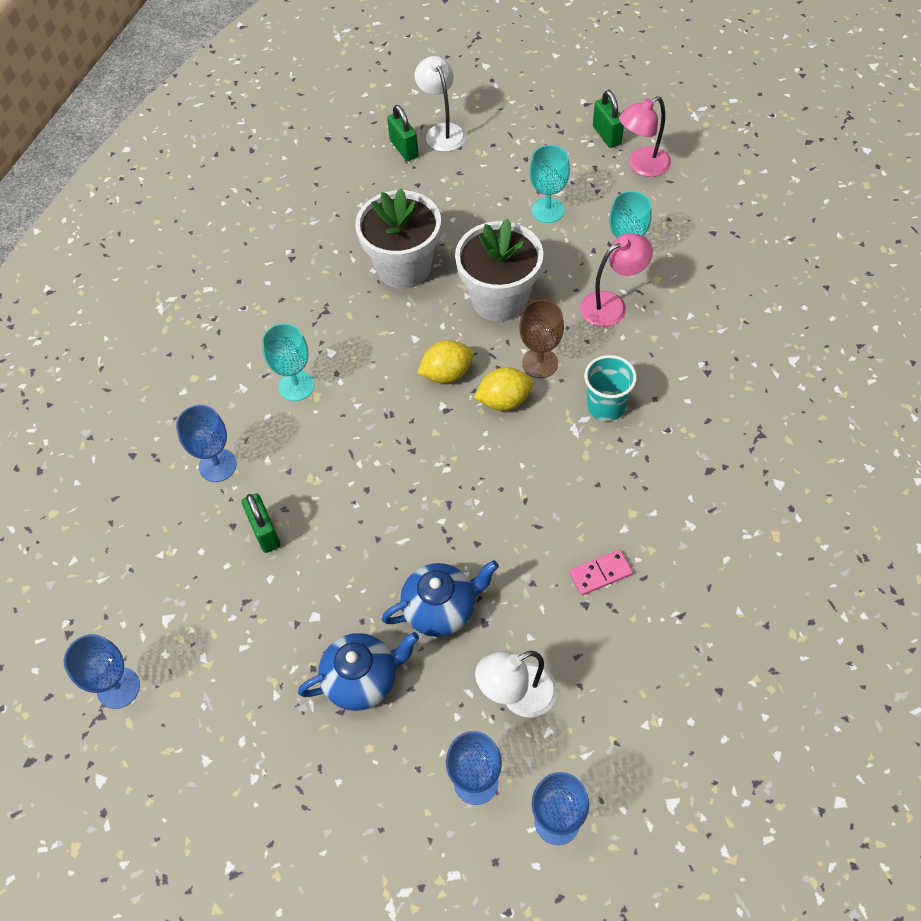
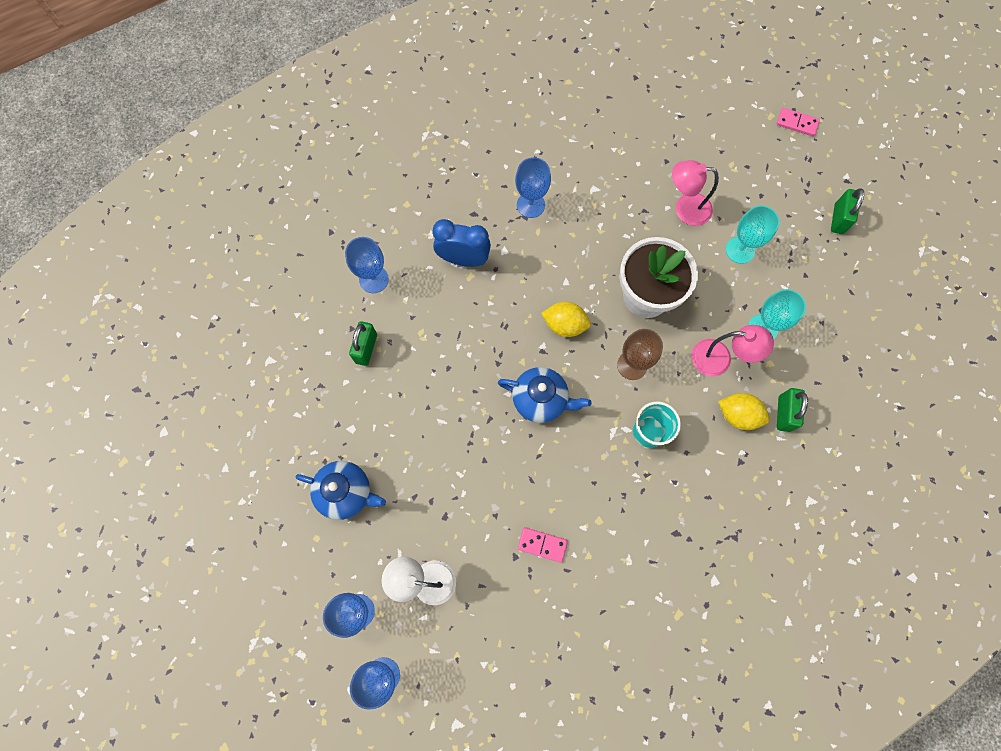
camera: 35 degrees right, 15 degrees up
blue goblet [64,634,140,709] -> blue goblet moved to [515,157,551,218]
turquoise goblet [262,323,315,401] -> blue clock [433,219,491,267]
white flower pot [355,189,441,289] -> none
blue teapot [382,560,499,637] -> blue teapot moved to [498,367,591,423]
green padlock [387,105,419,161] -> green padlock moved to [777,388,808,432]
white lamp [415,56,466,152] -> none
yellow lemon [474,367,533,411] -> yellow lemon moved to [718,393,770,430]
pink lamp [619,96,671,177] -> pink lamp moved to [672,160,719,226]
none -> pink domino [777,108,820,136]

